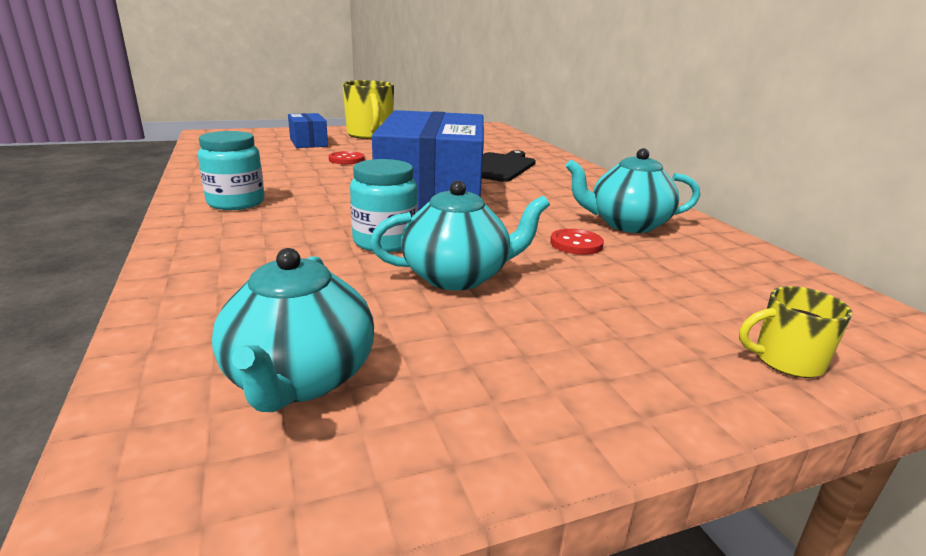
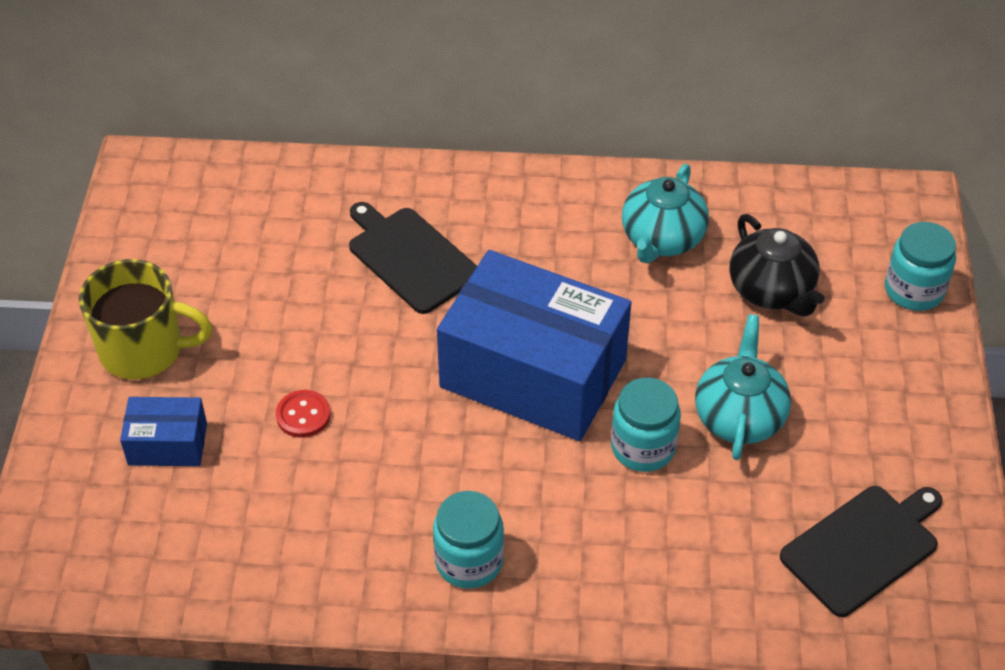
camera: 65 degrees left, 25 degrees up
turquoise teapot [212,248,374,412] -> black cutting board [780,486,942,617]
red button [550,229,604,255] -> none
yellow mug [739,286,853,378] -> turquoise jar [885,222,956,311]
none -> black teapot [730,214,824,317]

